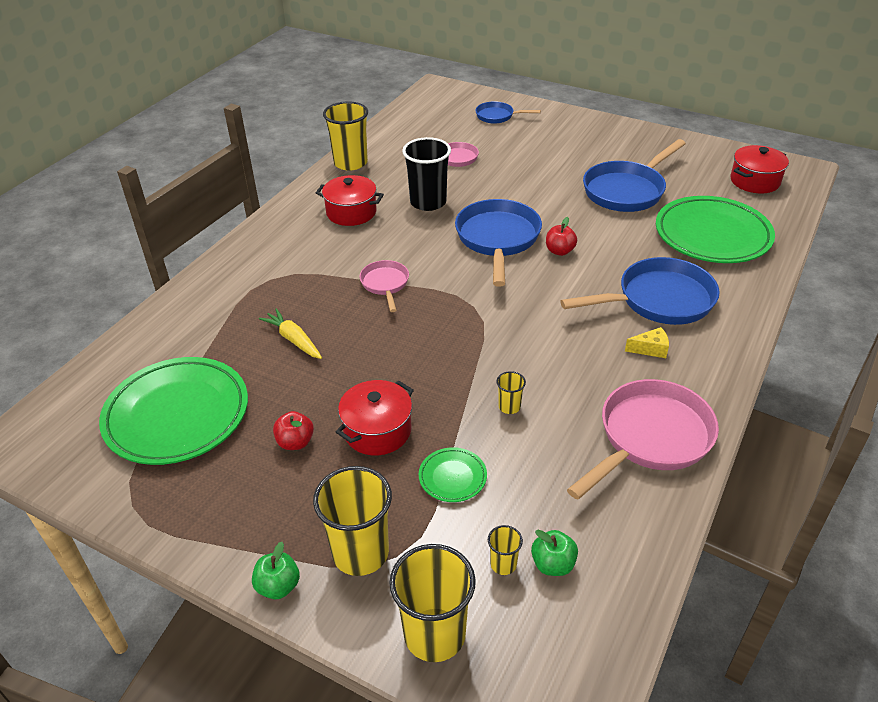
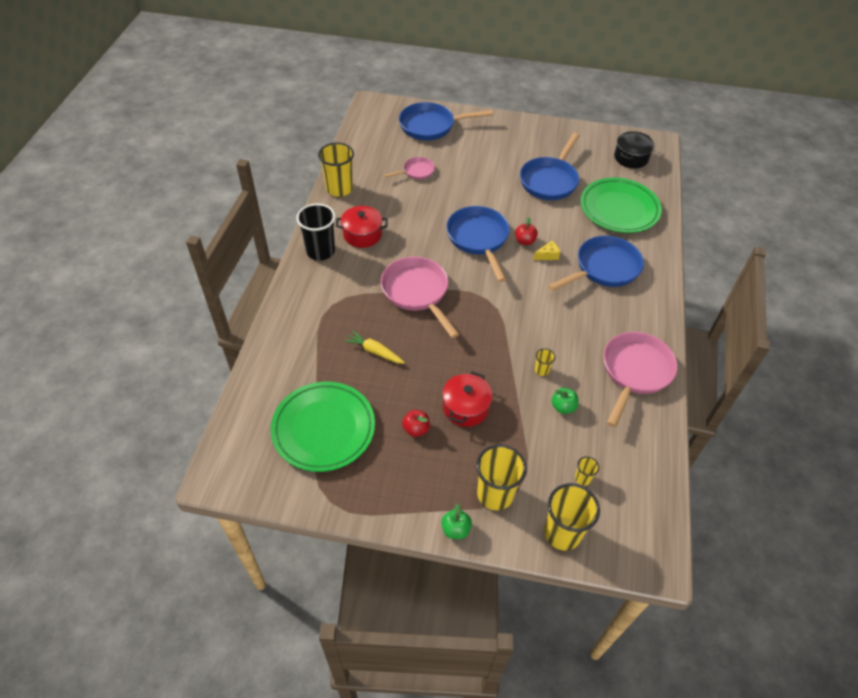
camera: 20 degrees left, 10 degrees up
pink pan [360,260,409,312] -> pink pan [381,257,459,338], size x1.86
black cup [402,137,451,211] -> black cup moved to [296,203,335,261]
green plate [419,447,487,502] -> none
blue pan [475,101,541,124] -> blue pan [399,102,493,140], size x1.86
green apple [531,530,578,576] -> green apple moved to [551,388,579,414]
yellow cheese [625,327,669,358] -> yellow cheese moved to [533,241,560,260]
red pot [731,145,789,193] -> black pot [614,131,655,168]

